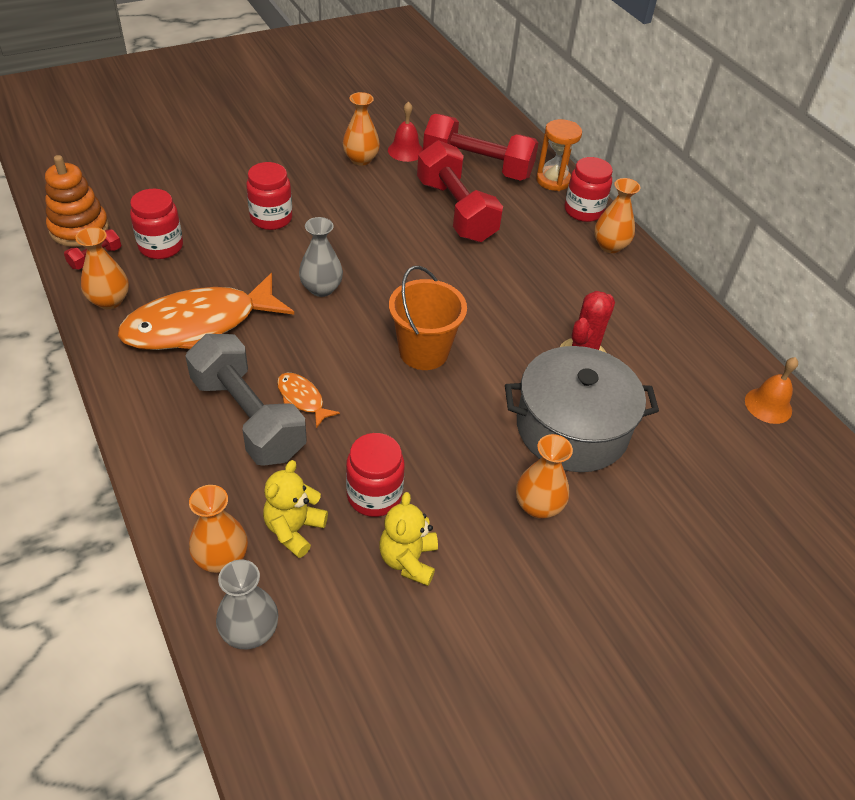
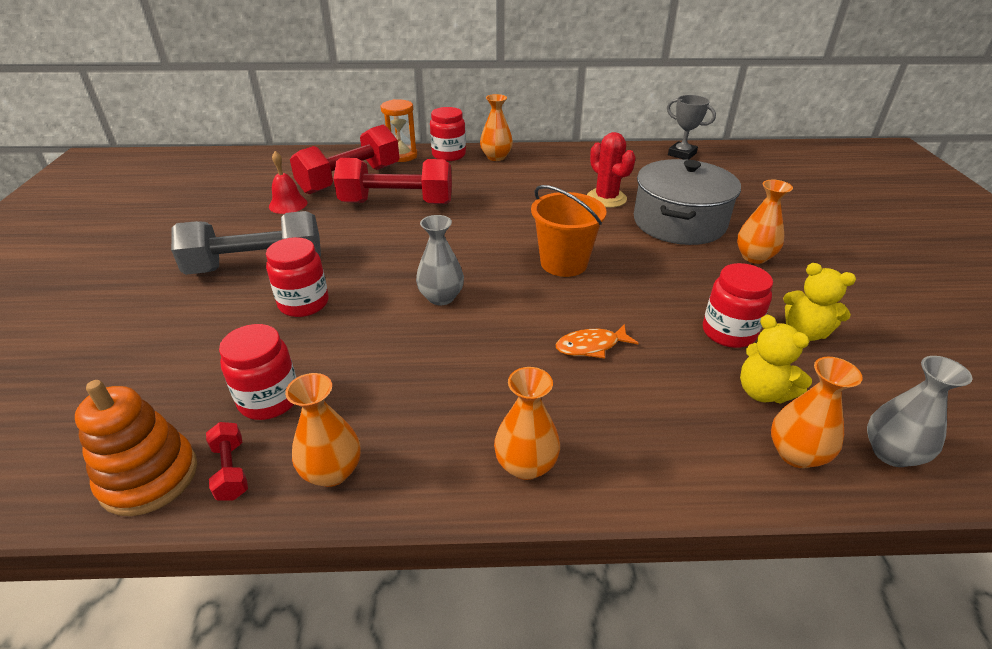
camera: 60 degrees left, 10 degrees down
orange fish [118,273,294,350] -> none
grey dumbbell [185,334,307,466] -> grey dumbbell moved to [171,211,321,275]
orange vase [343,92,380,166] -> orange vase moved to [494,367,560,480]
orange bell [745,357,798,424] -> grey trophy [667,95,716,160]

